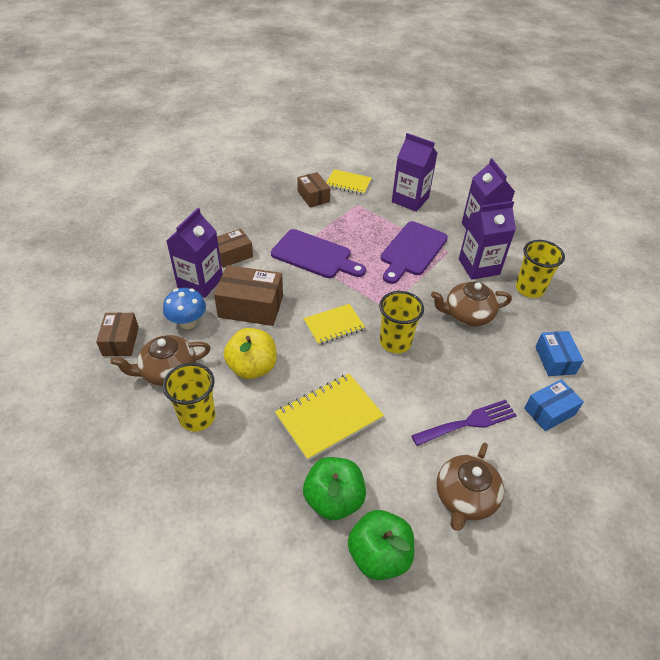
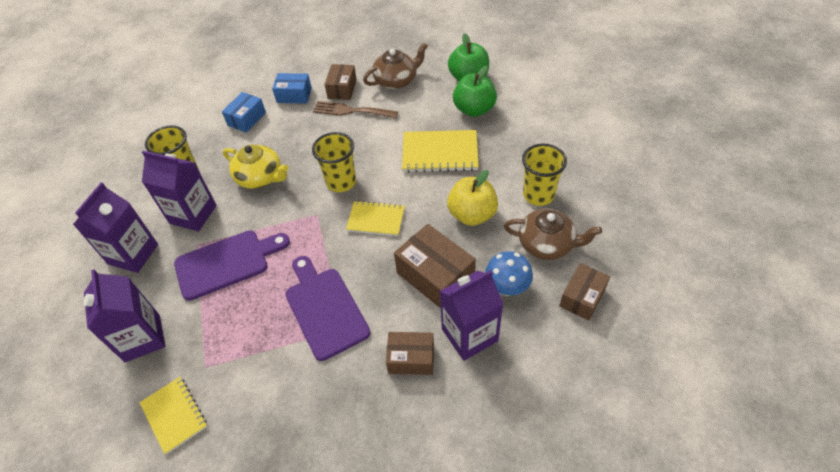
camera: 140 degrees left, 5 degrees up
brown box [297,172,330,207] -> brown box moved to [324,64,357,100]
purple fork [411,400,517,446] -> brown fork [313,101,398,118]
brown teapot [431,281,512,326] -> yellow teapot [223,145,289,189]

